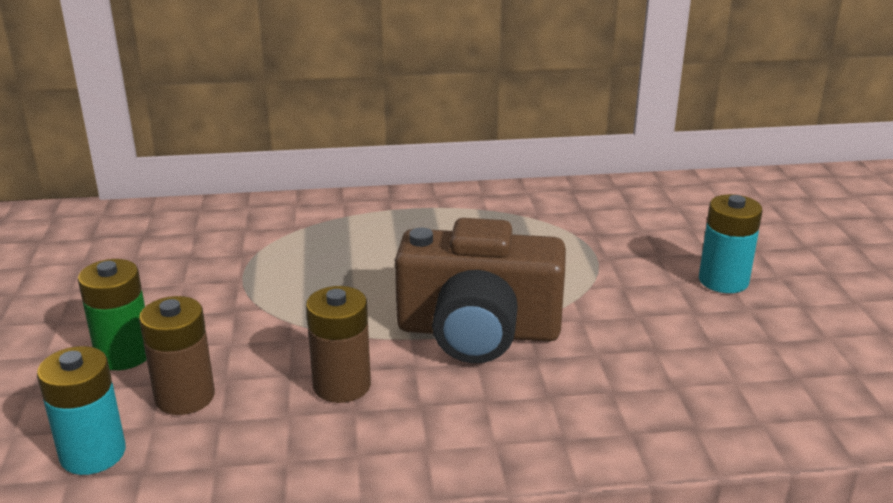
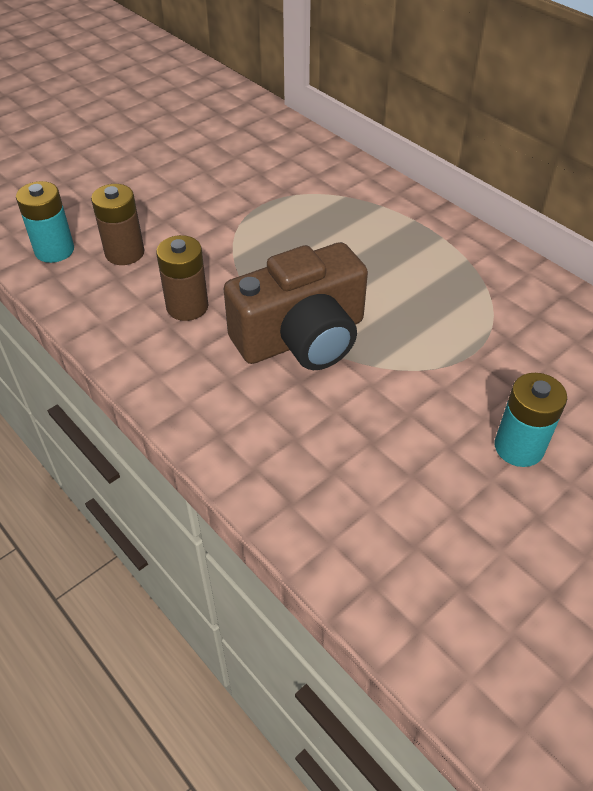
camera: 55 degrees right, 20 degrees up
green battery [78,259,147,370] -> none
brown camera [395,218,566,363] -> brown camera turned 90 degrees counterclockwise [223,242,368,370]

